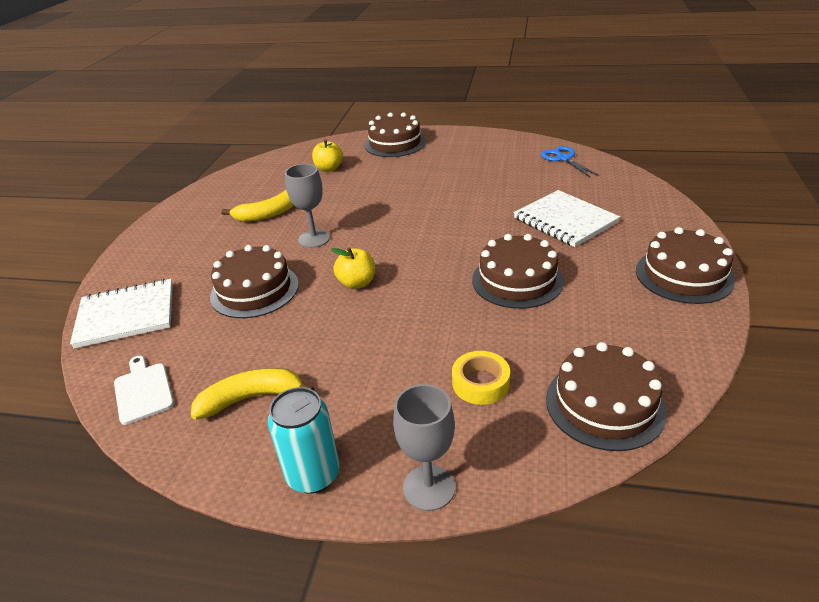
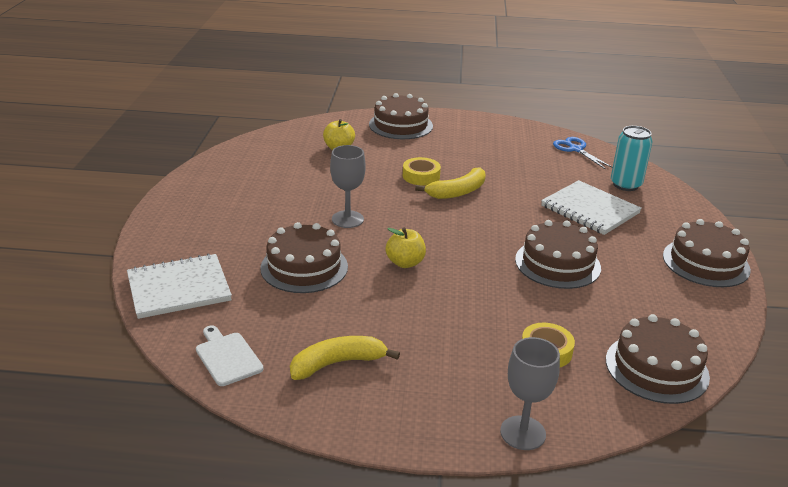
camera: 10 degrees left, 5 degrees down
yellow banana [221,190,294,222] -> yellow banana moved to [415,167,486,199]
turquoise can [268,387,340,494] -> turquoise can moved to [611,126,652,191]
none -> yellow tape [403,157,441,186]

